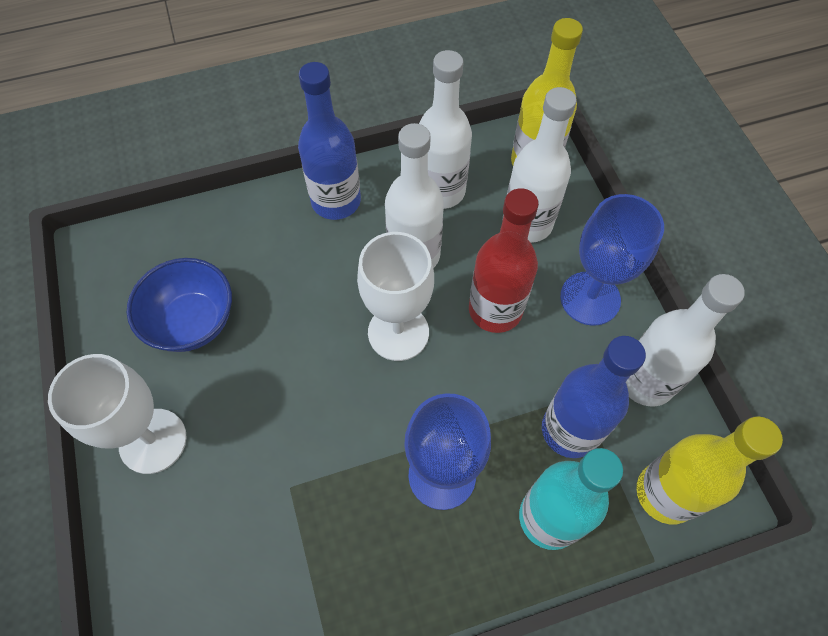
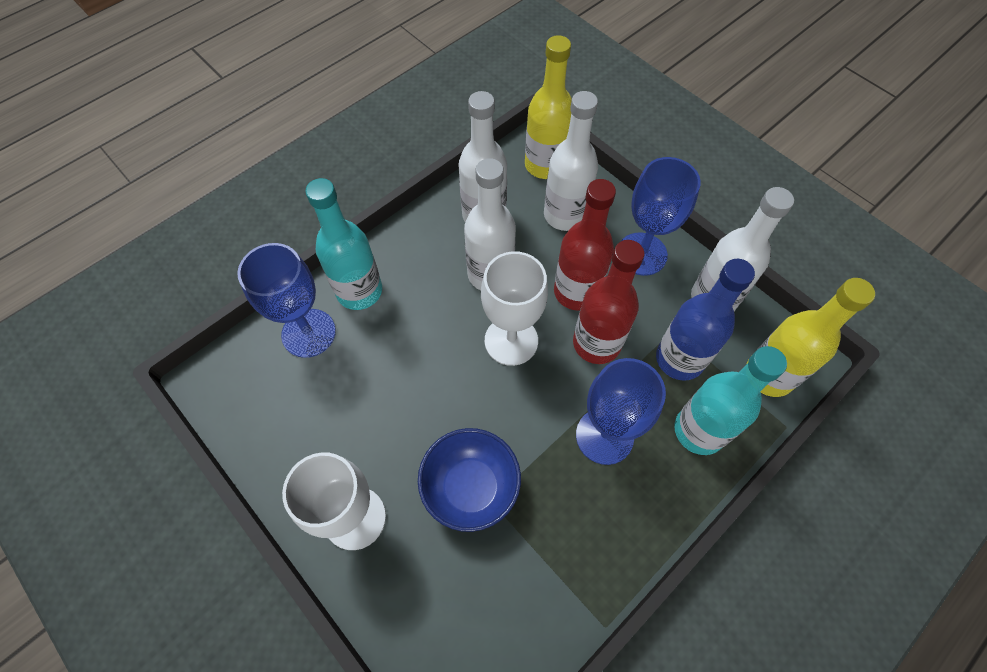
camera: 25 degrees left, 0 degrees up
blue bowl [127,258,232,352] -> blue bowl moved to [418,428,521,532]
blue bottle [298,62,361,220] -> none
none -> blue goblet [237,243,336,358]
none -> turquoise bottle [305,178,382,310]
none -> red bottle [573,240,644,364]

